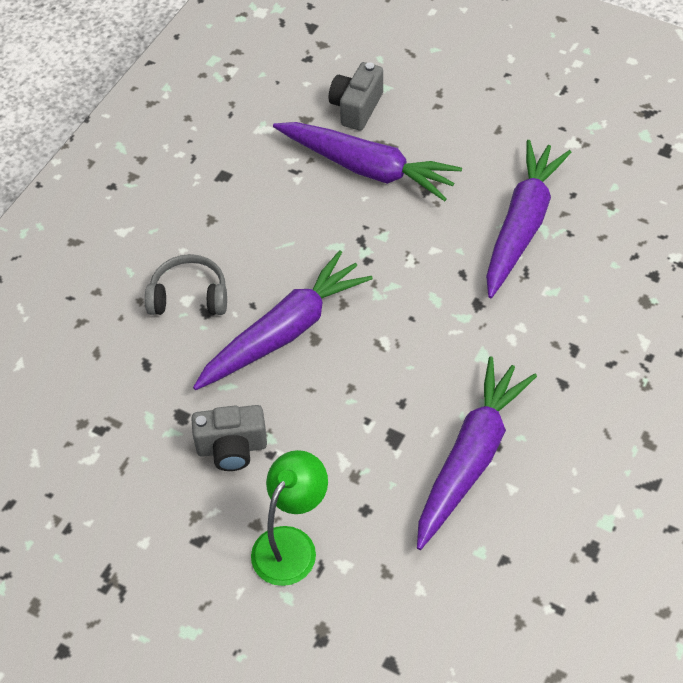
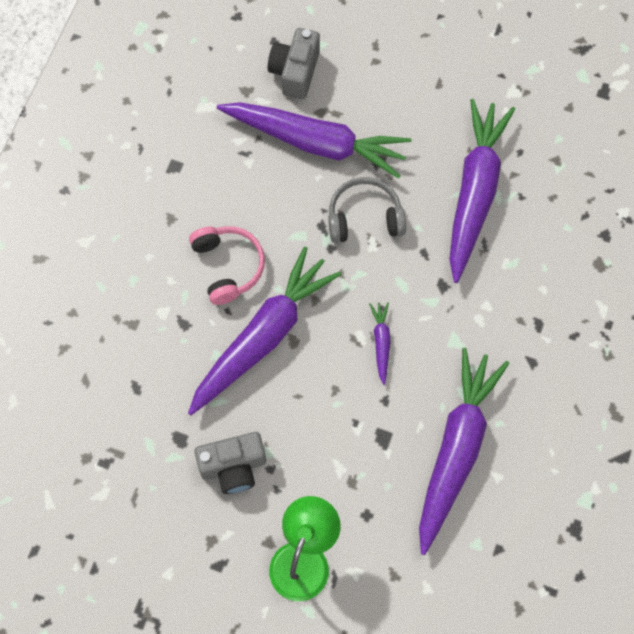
camera: 10 degrees left, 15 degrees up
grey headphones [145,254,227,315] -> grey headphones moved to [328,177,406,243]
none -> pink headphones [189,226,265,305]
none -> purple carrot [369,302,391,385]

